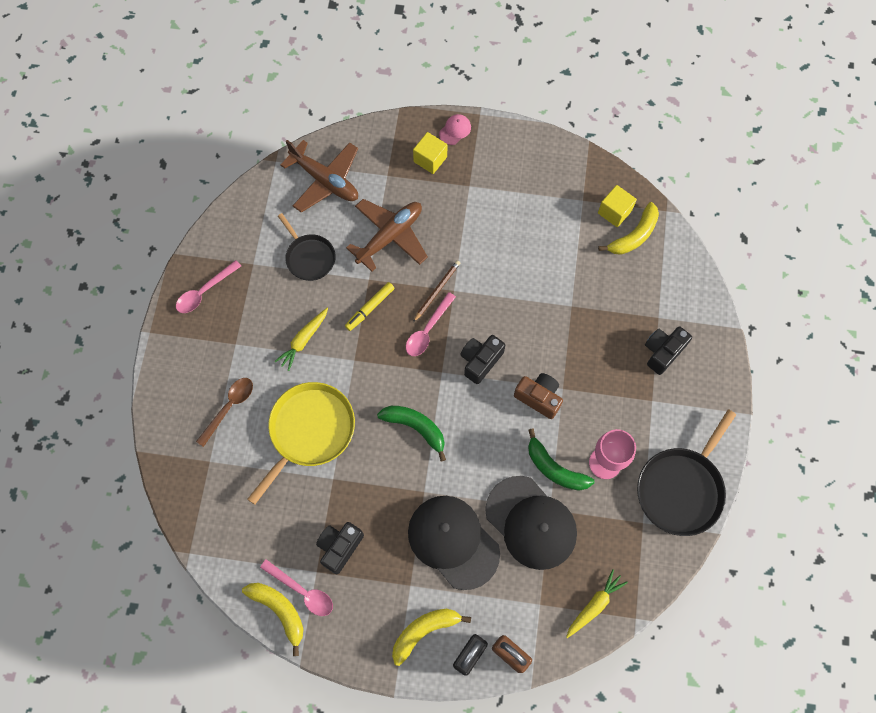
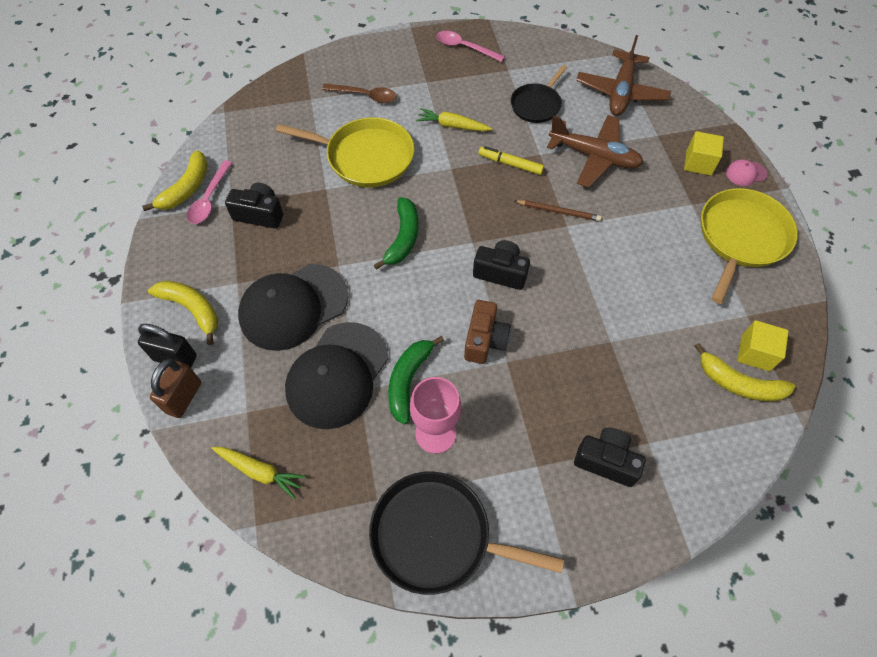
camera: 70 degrees right, 10 degrees down
pink spoon [406,292,456,356] -> none
black cap [408,496,500,590] -> black cap turned 150 degrees counterclockwise [238,264,349,351]
pink cap [439,114,471,145] -> pink cap turned 150 degrees clockwise [726,159,767,186]
none -> yellow pan [701,188,798,304]

